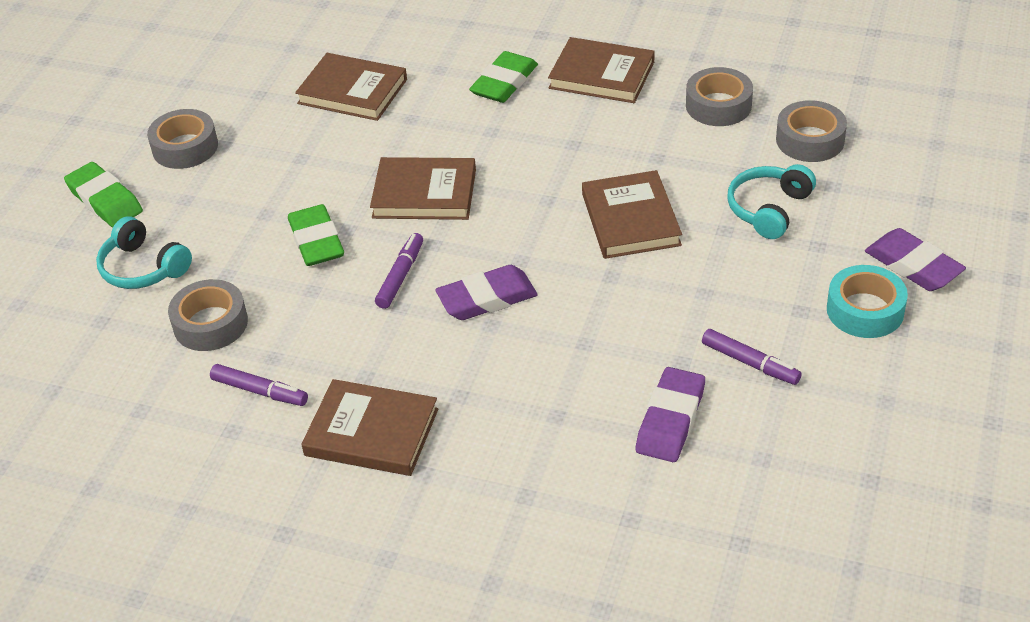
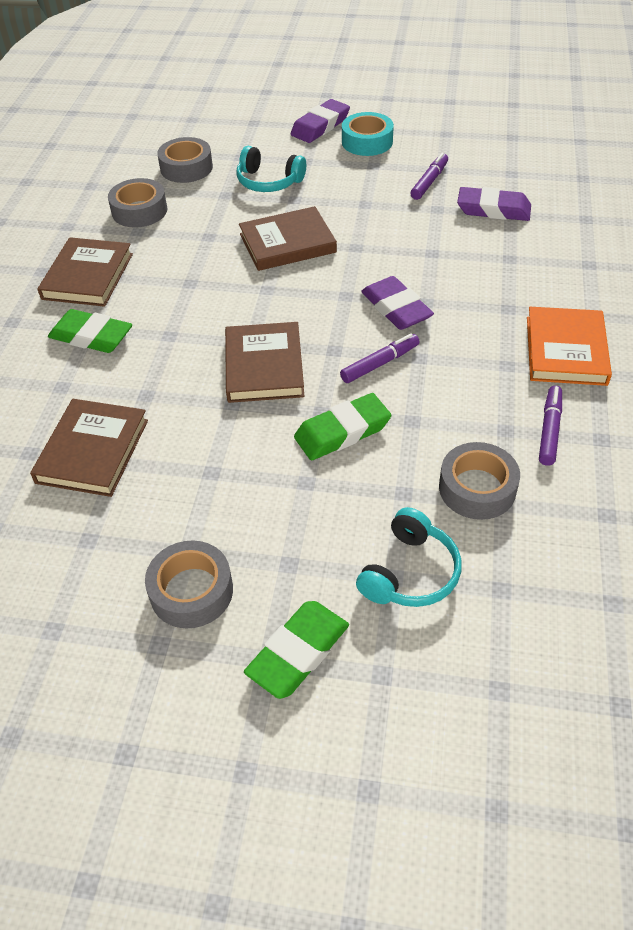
camera: 100 degrees left, 5 degrees up
brown book [301,379,438,476] -> orange book [527,307,612,386]
purple marker [375,233,423,309] -> purple marker turned 135 degrees clockwise [340,333,419,383]

